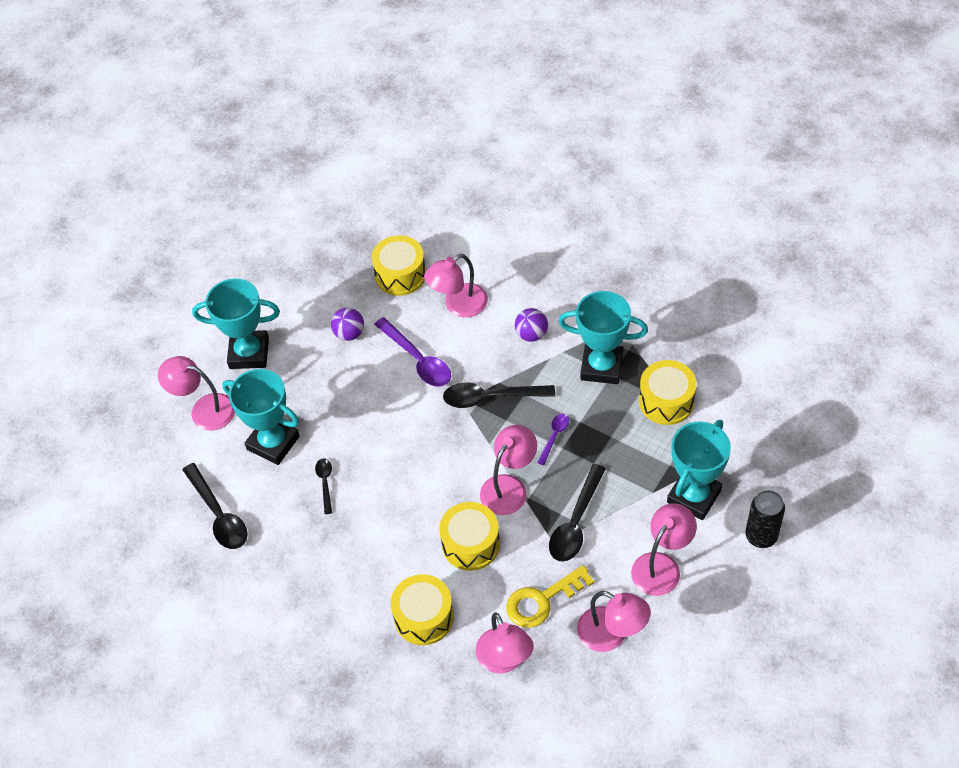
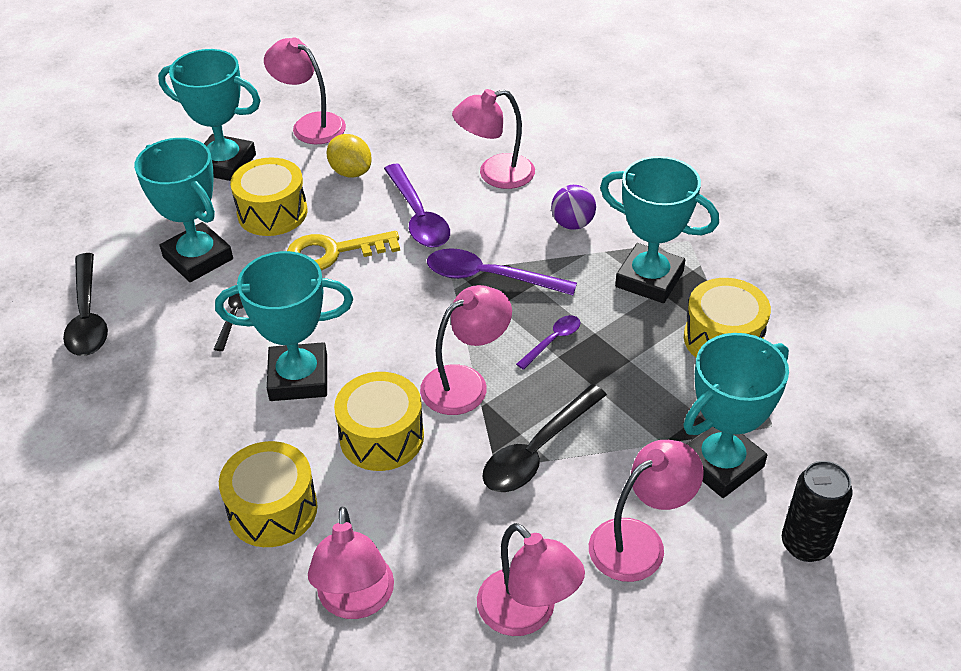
camera: 15 degrees right, 10 degrees down
pink lamp [158,356,235,431] -> pink lamp moved to [264,38,346,144]
purple ball [331,308,364,341] -> yellow lemon [327,134,372,178]
yellow drum [372,235,426,296] -> yellow drum moved to [230,157,307,236]
black spoon [443,382,555,408] -> purple spoon [427,248,577,295]
yellow key [506,565,594,628] -> yellow key moved to [287,231,400,270]
none -> turquoise trophy [215,251,353,401]

